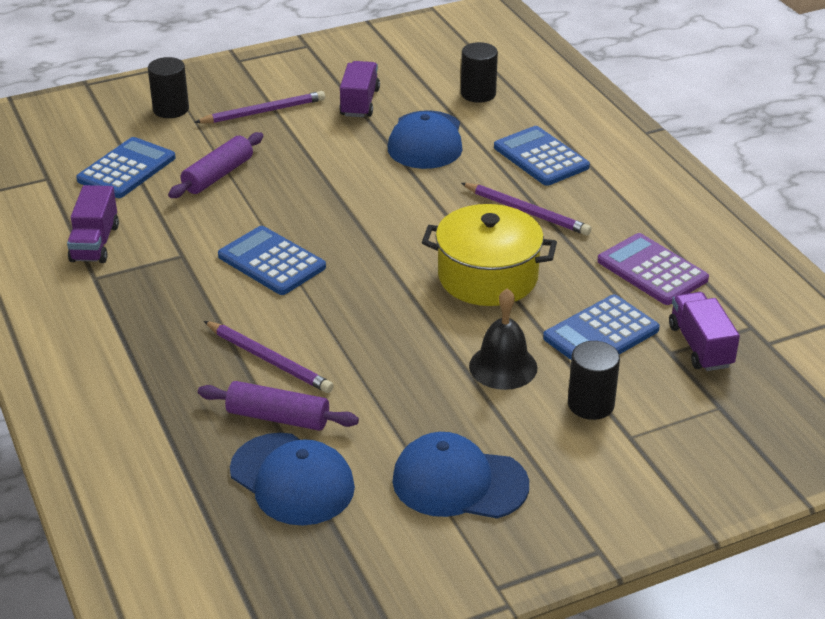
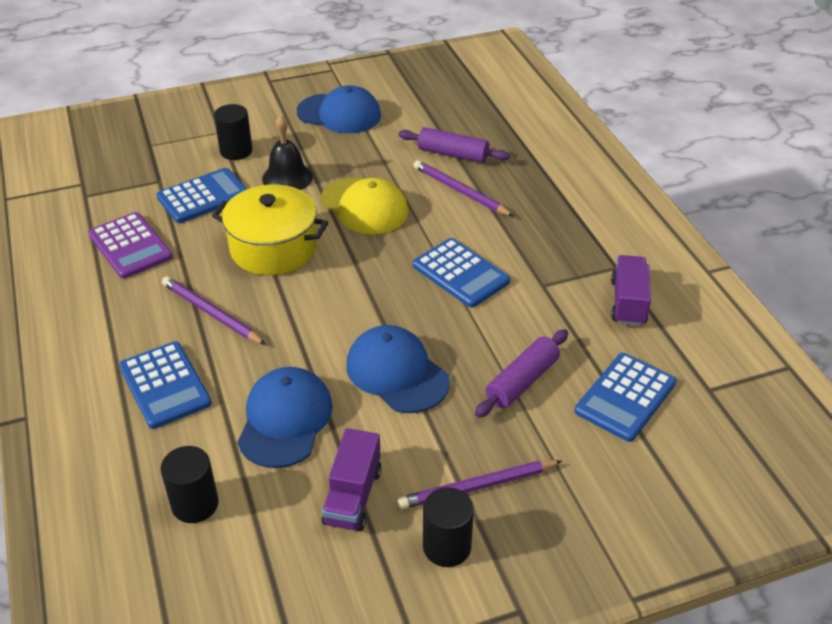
camera: 175 degrees left, 5 degrees up
black cylinder [148,57,189,118] -> black cylinder moved to [423,487,474,567]
blue cap [230,433,355,525] -> blue cap moved to [346,325,450,413]
purple truck [669,292,740,371] -> none
none -> yellow cap [320,178,408,234]

